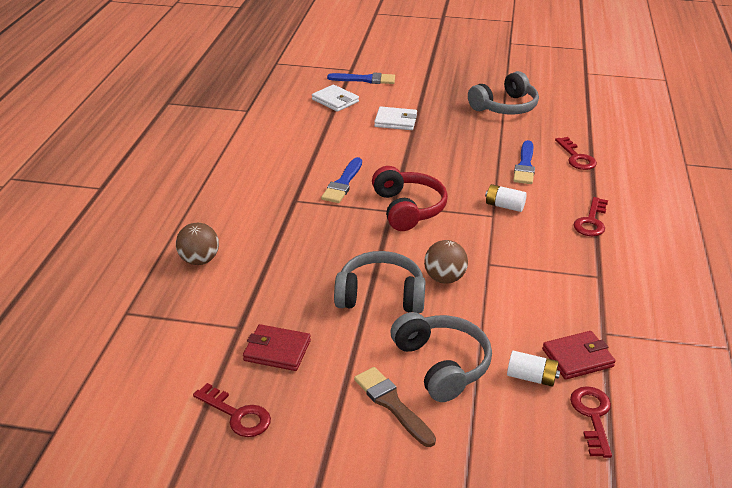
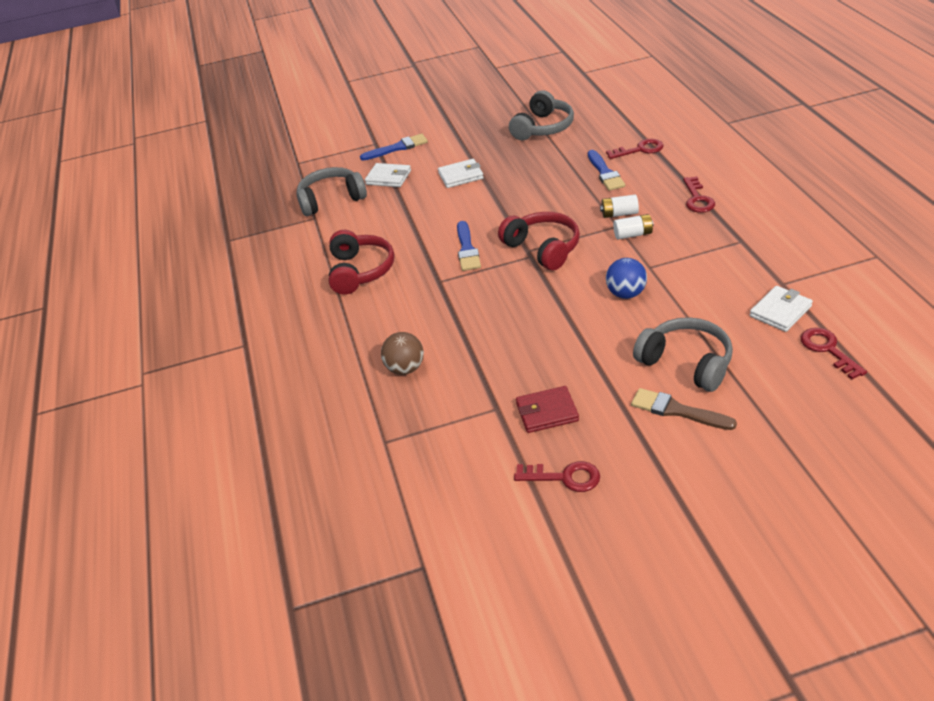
camera: 20 degrees left, 5 degrees up
grey headphones [334,251,426,313] -> grey headphones moved to [296,167,367,216]
brown ball [424,240,468,284] -> blue ball [606,258,647,299]
white battery [507,351,560,387] -> white battery moved to [613,214,654,239]
red wallet [542,331,616,380] -> white wallet [750,286,813,332]
red key [555,137,597,170] -> red key turned 60 degrees counterclockwise [606,139,663,159]
none -> red headphones [329,230,394,295]

